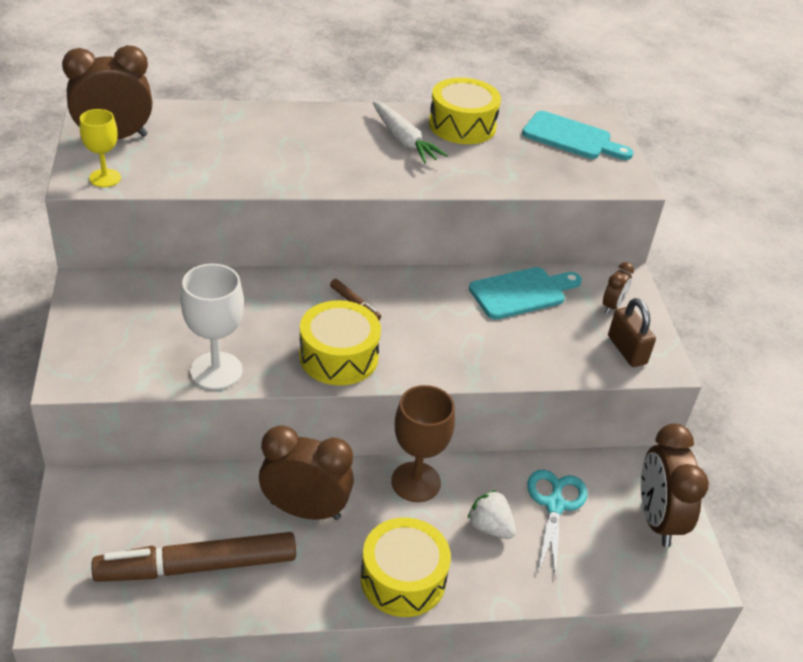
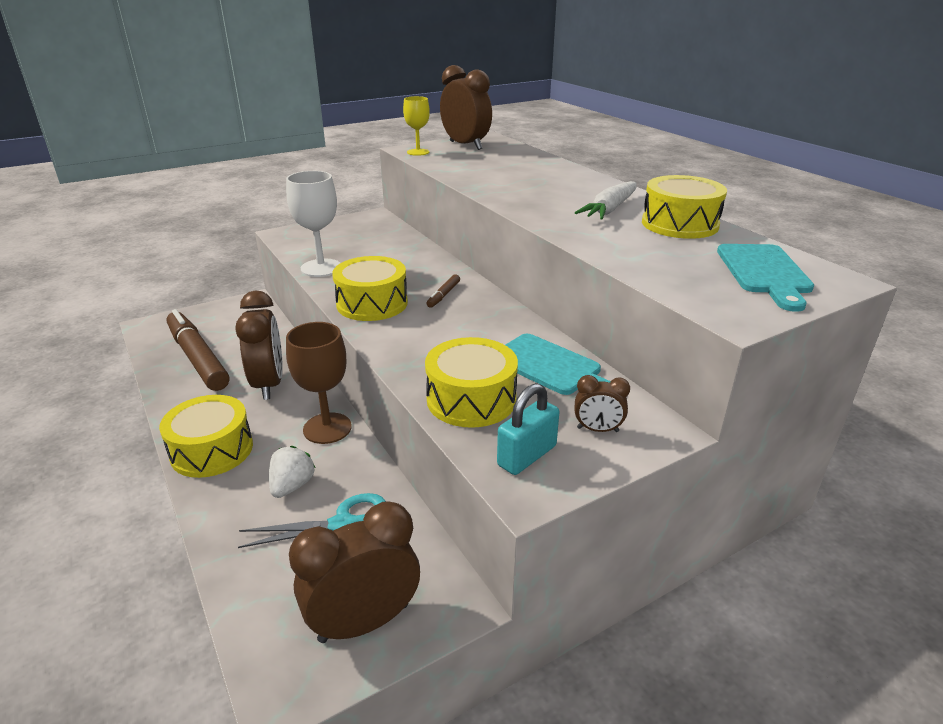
camera: 70 degrees right, 10 degrees down
brown padlock [608,298,656,367] -> turquoise padlock [497,383,559,475]
none -> yellow drum [425,337,518,428]

